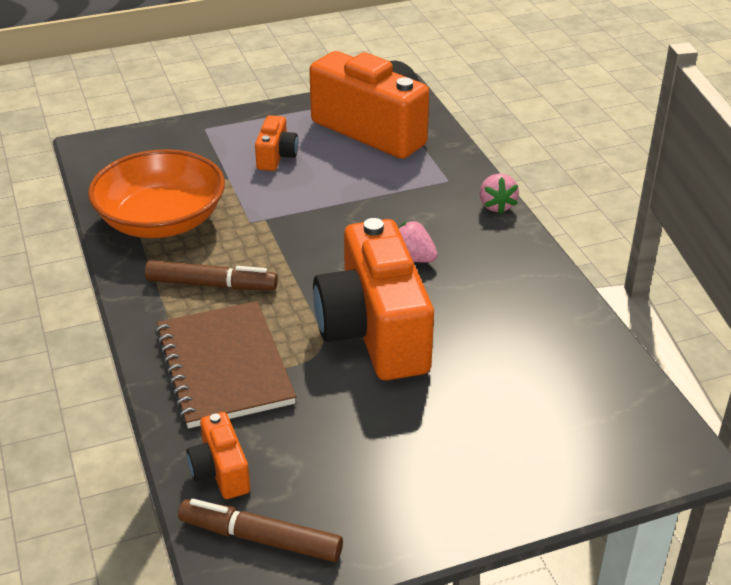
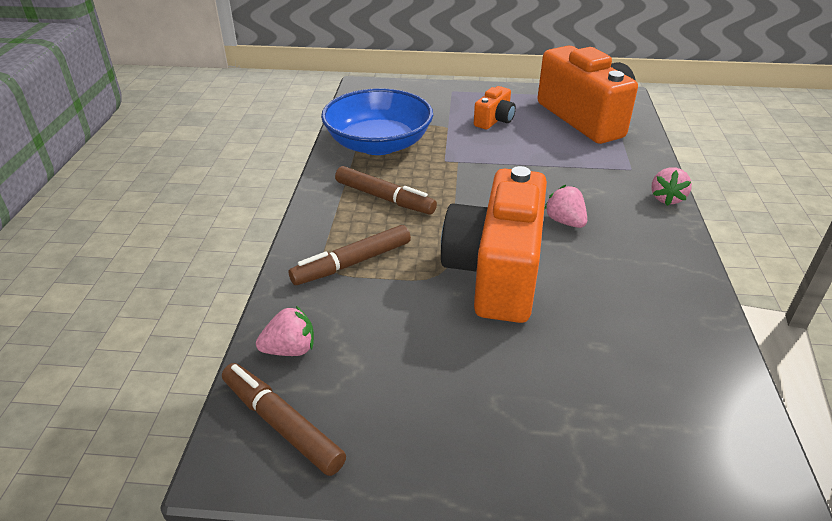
camera: 25 degrees right, 0 degrees up
orange bowl [88,149,225,238] -> blue bowl [321,88,433,155]
brown notebook [155,301,296,428] -> brown marker [289,225,411,285]
orange camera [186,412,250,499] -> pink strawberry [256,306,314,356]

